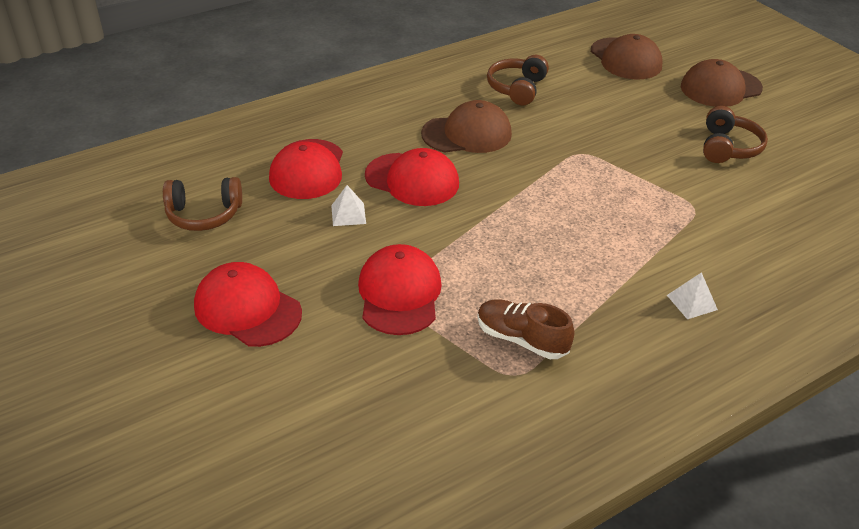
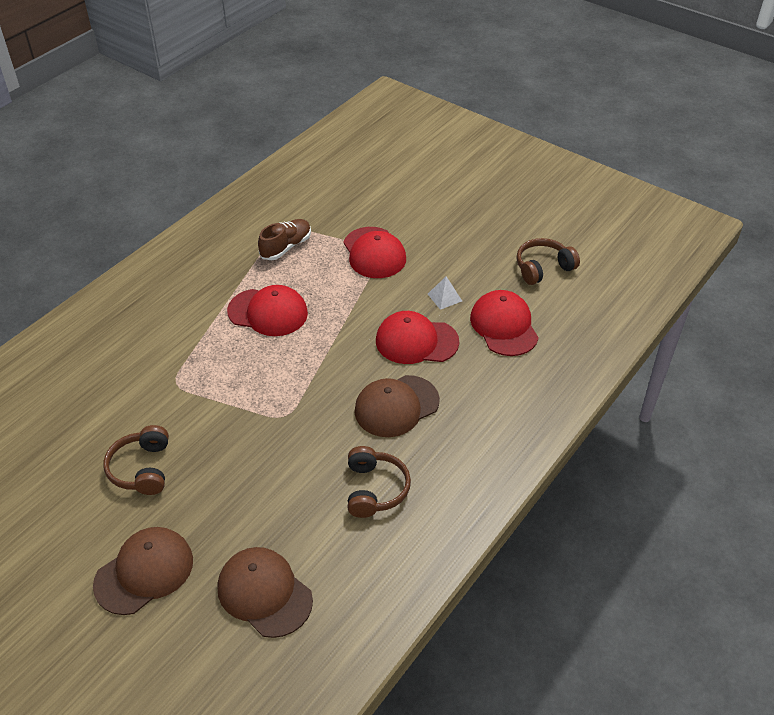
camera: 160 degrees right, 5 degrees up
red cap [194,262,302,347] -> red cap moved to [227,285,308,336]
brown shoe [477,299,575,359] -> brown shoe turned 60 degrees counterclockwise [258,219,311,260]
white pyramid [667,272,718,319] -> none

